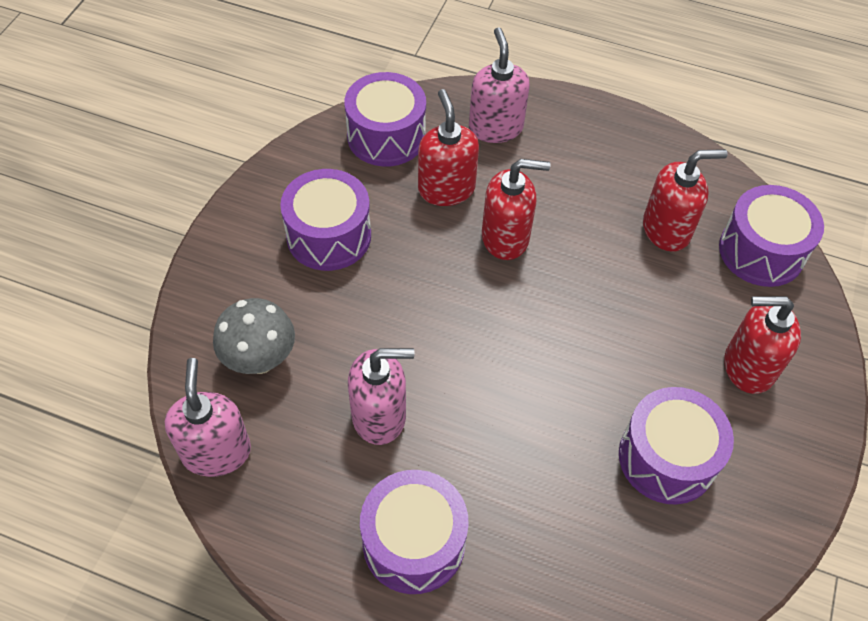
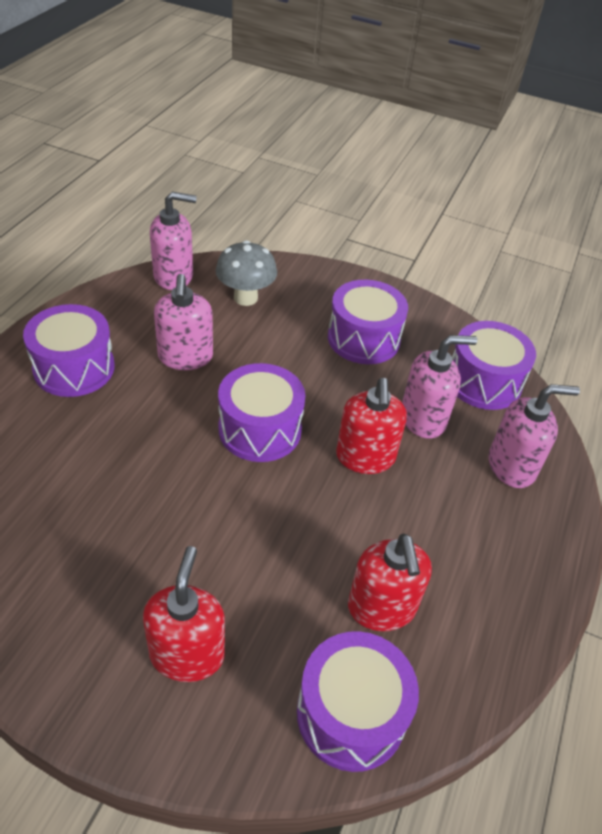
camera: 90 degrees right, 10 degrees down
red soap dispenser [418,89,479,206] -> pink soap dispenser [402,335,477,439]
purple drum [619,387,734,505] -> purple drum moved to [218,363,305,462]

